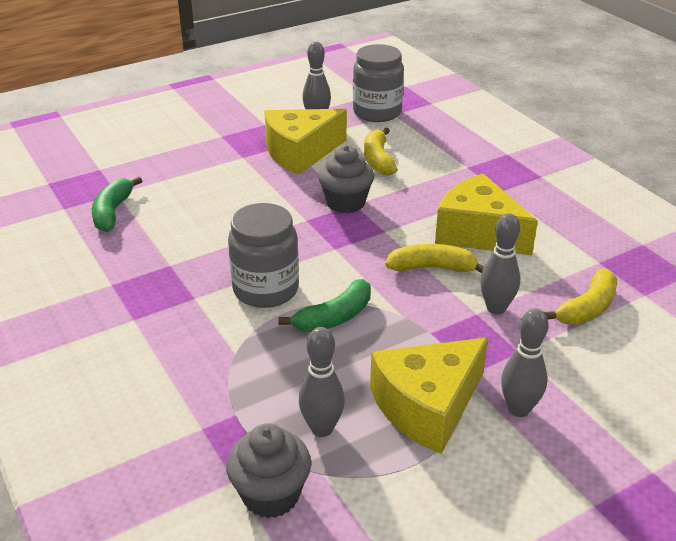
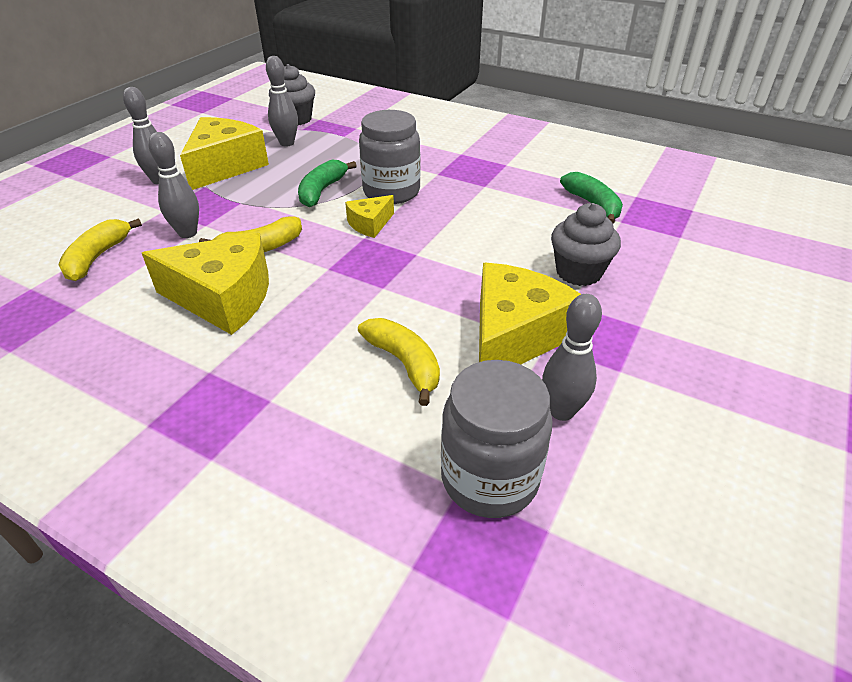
camera: 150 degrees right, 5 degrees up
grey cupcake [318,145,374,213] -> grey cupcake moved to [551,203,621,286]
none -> yellow cheese [345,195,394,238]

